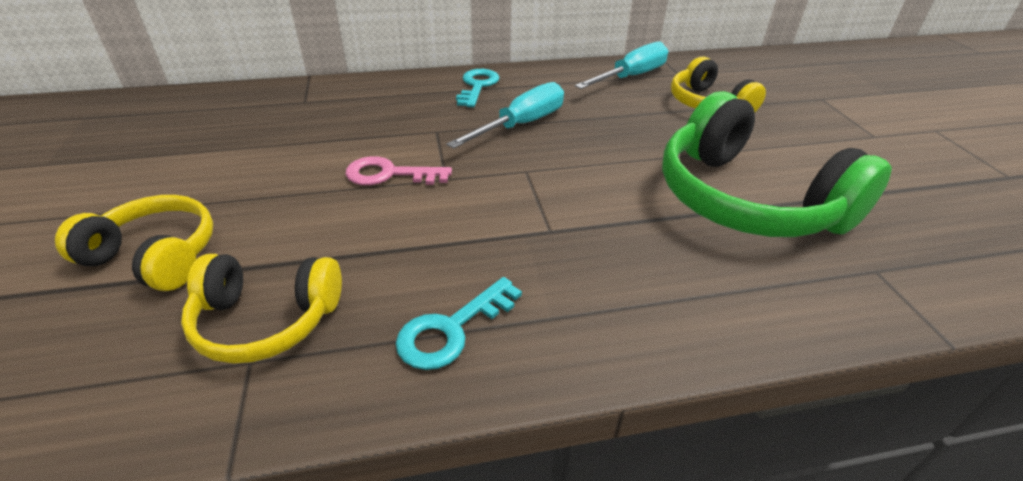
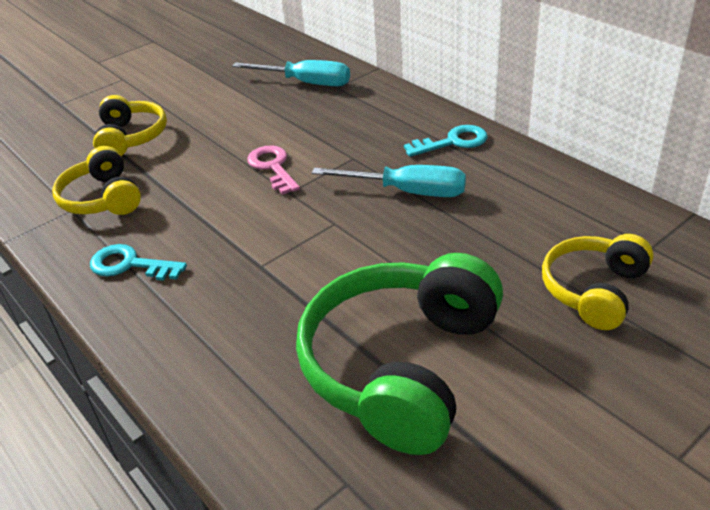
camera: 65 degrees right, 0 degrees up
turquoise screwdriver [575,42,668,89] -> turquoise screwdriver moved to [232,60,350,86]

